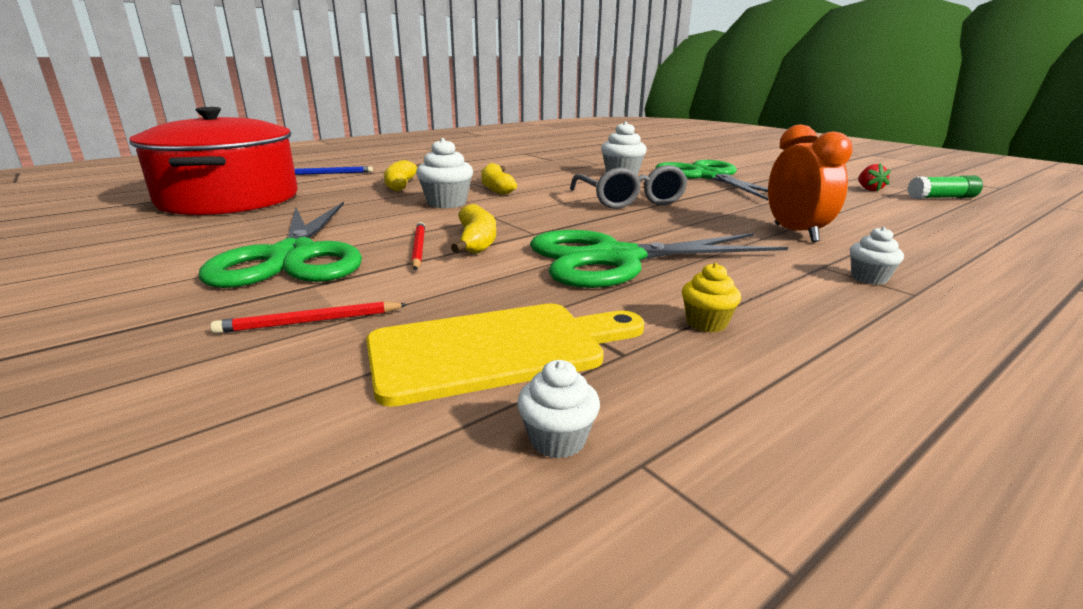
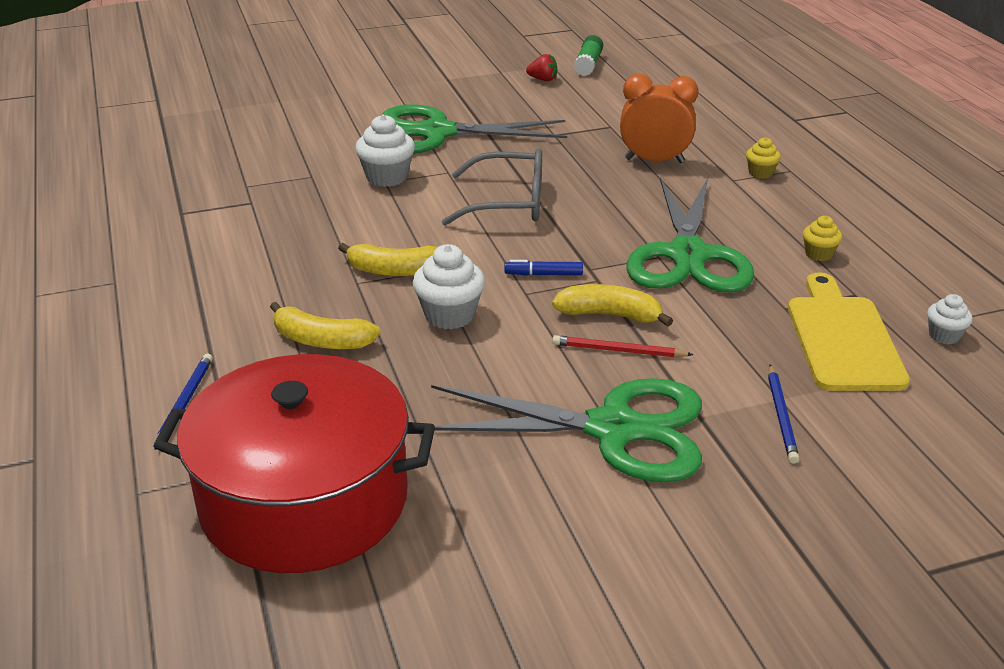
camera: 70 degrees left, 10 degrees up
red pencil [210,301,408,334] -> blue pencil [768,365,799,464]
white cupcake [850,227,904,285] -> yellow cupcake [746,137,781,179]
none -> blue marker [504,260,583,276]

